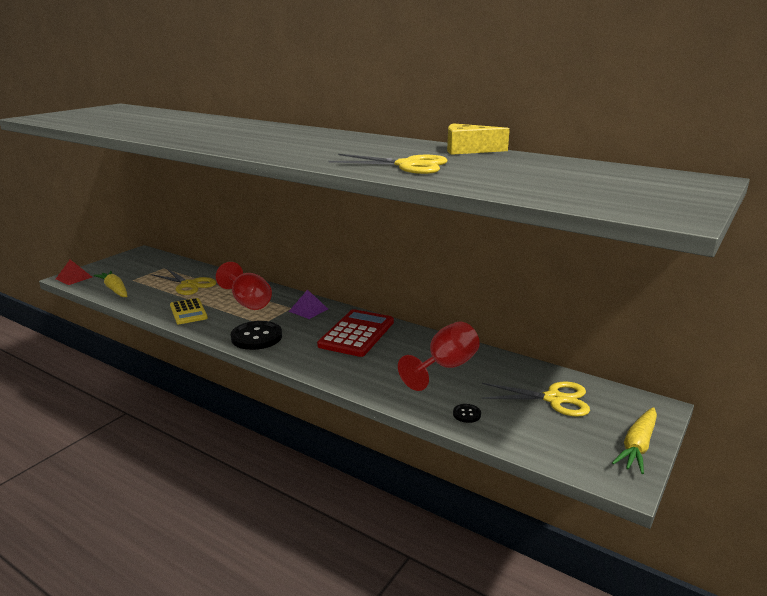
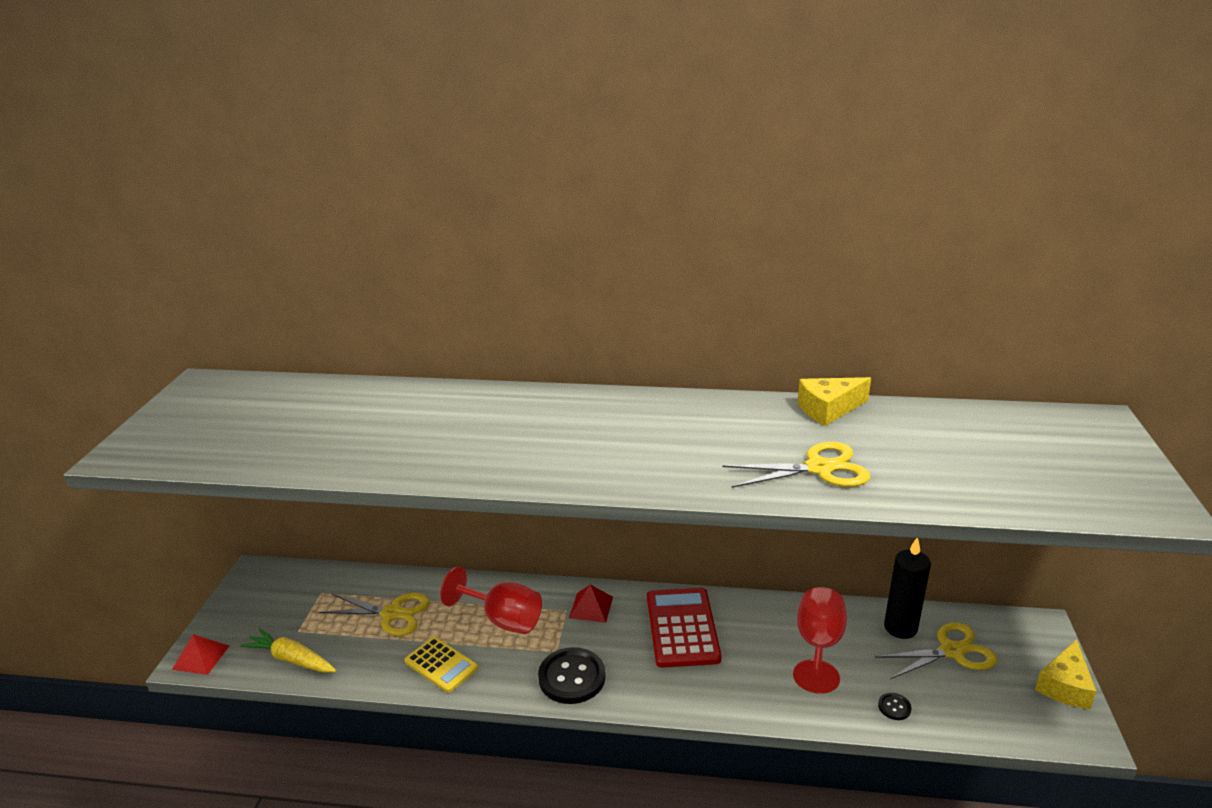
camera: 25 degrees left, 5 degrees up
purple pyramid [289,290,328,319] -> red pyramid [569,585,613,623]
yellow carrot [612,407,657,474] -> yellow cheese [1035,639,1096,709]
none -> black candle [884,538,931,639]

